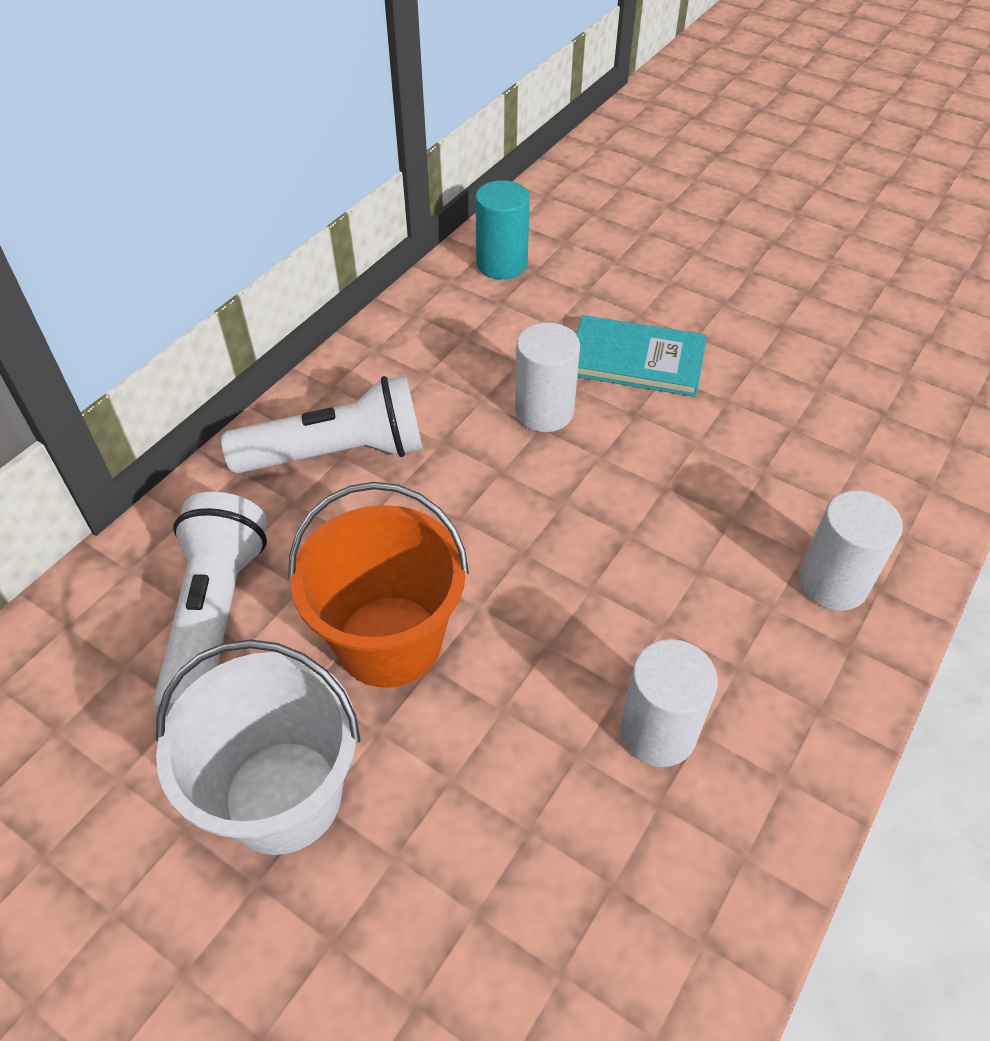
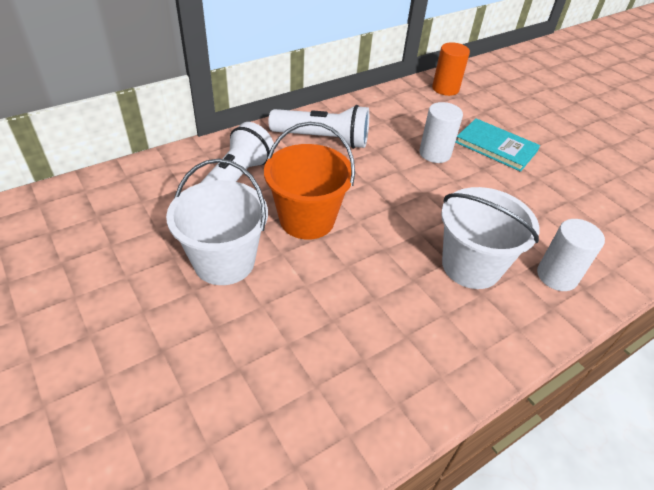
camera: 20 degrees right, 5 degrees down
turquoise cylinder [475,180,530,279] -> orange cylinder [432,42,470,96]
white cylinder [620,639,718,767] -> none
none -> white bucket [441,187,539,289]

